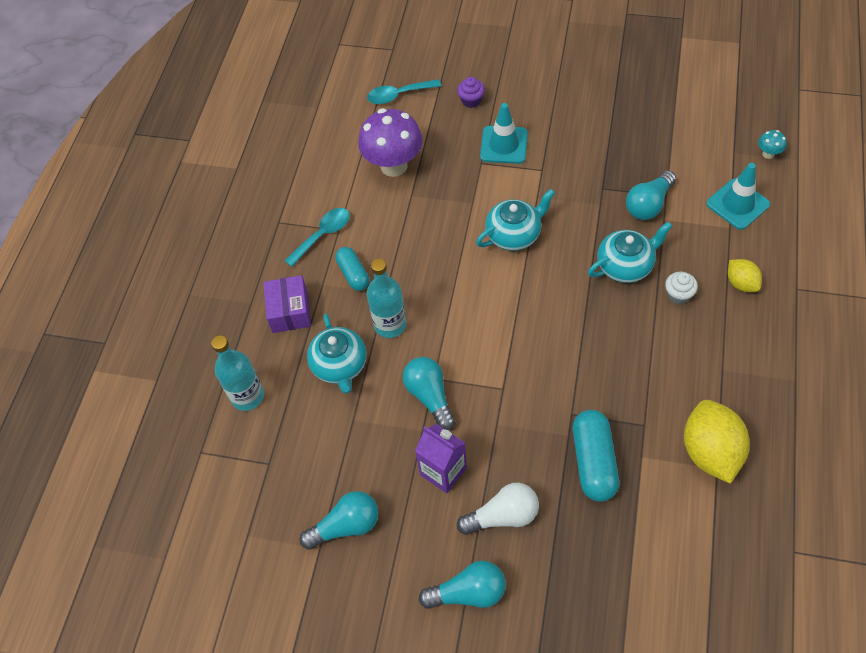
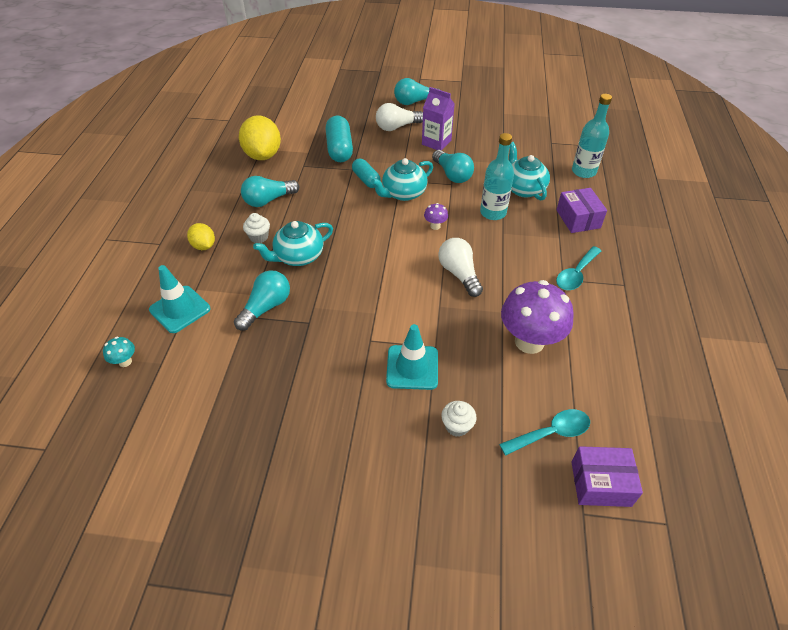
camera: 170 degrees right, 10 degrees down
turquoise light bulb [300,491,379,550] -> turquoise light bulb moved to [241,176,299,207]
turquoise capsule [335,247,369,291] -> turquoise capsule moved to [352,158,381,188]
purple cupcake [457,77,485,108] -> white cupcake [441,401,477,437]
turquoise teapot [476,189,555,251] -> turquoise teapot moved to [371,158,433,201]
none -> purple mushroom [424,203,448,230]
none -> white light bulb [438,238,483,297]
none -> purple box [571,446,643,507]

